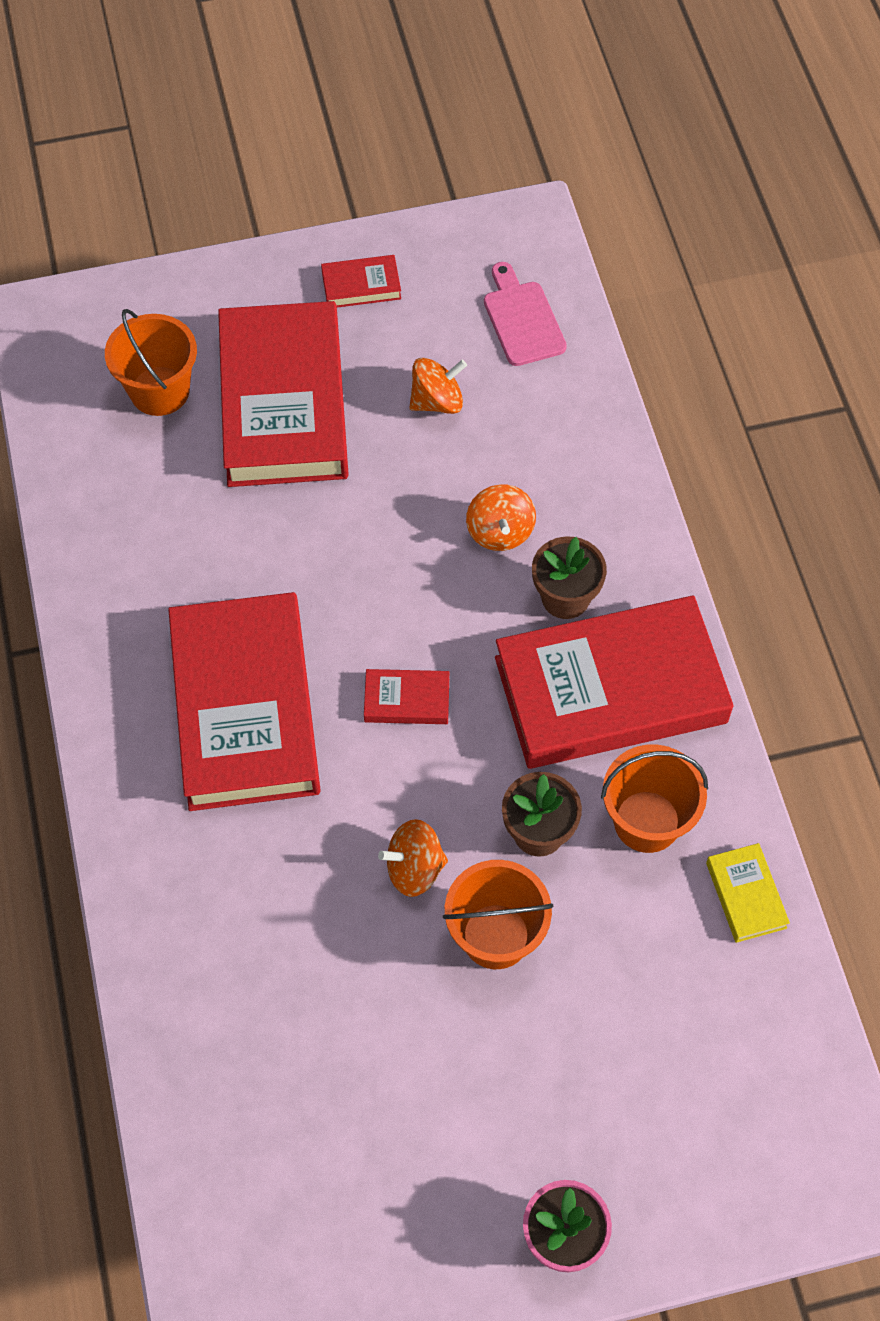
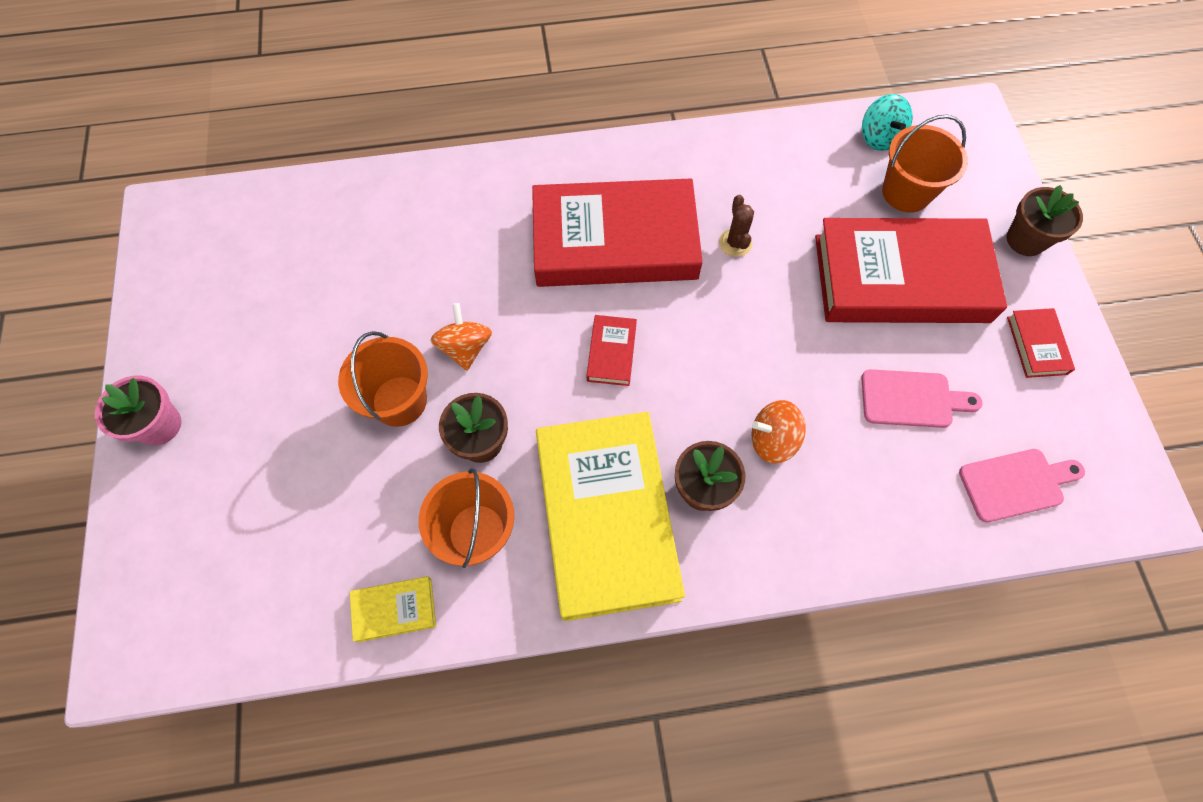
camera: 95 degrees right, 5 degrees up
orange spinning top [409,358,467,414] -> pink cutting board [861,369,983,428]
red book [495,595,734,769] -> yellow book [536,412,685,621]
none -> brown cactus [719,195,754,257]
none -> turquoise spinning top [862,94,913,151]
none -> brown flower pot [1007,185,1083,256]

